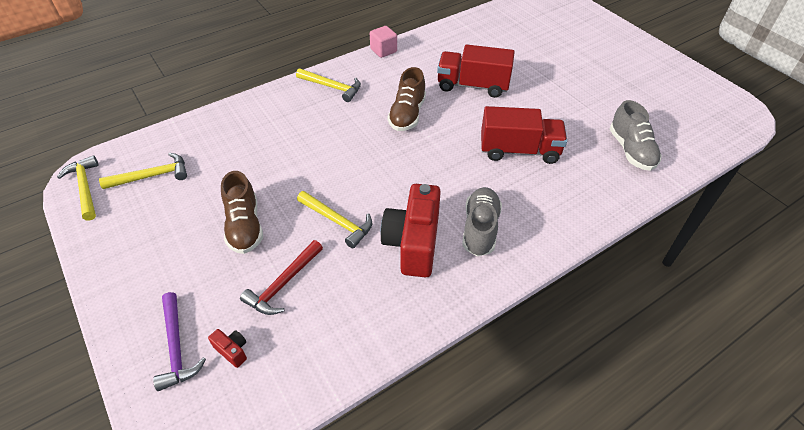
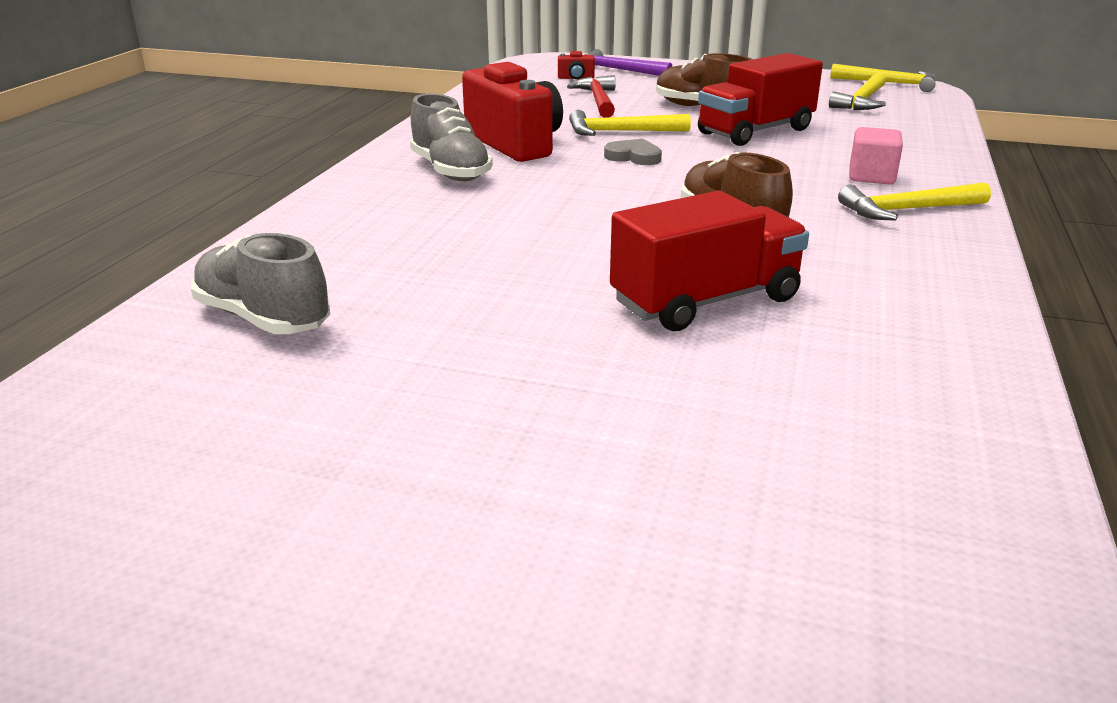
camera: 140 degrees right, 20 degrees down
pink cube [370,26,397,58] -> pink cube moved to [849,127,903,184]
red truck [481,106,567,164] -> red truck moved to [698,53,823,146]
none -> grey heart [604,139,662,165]

